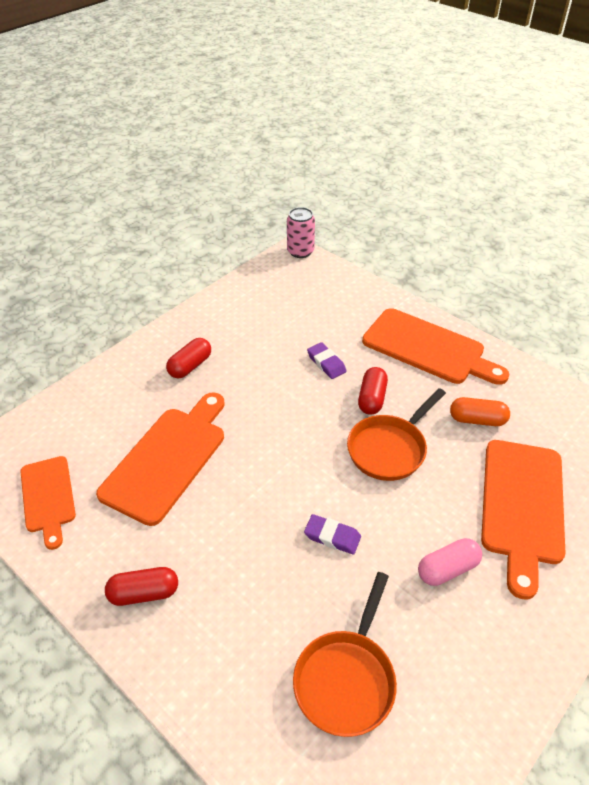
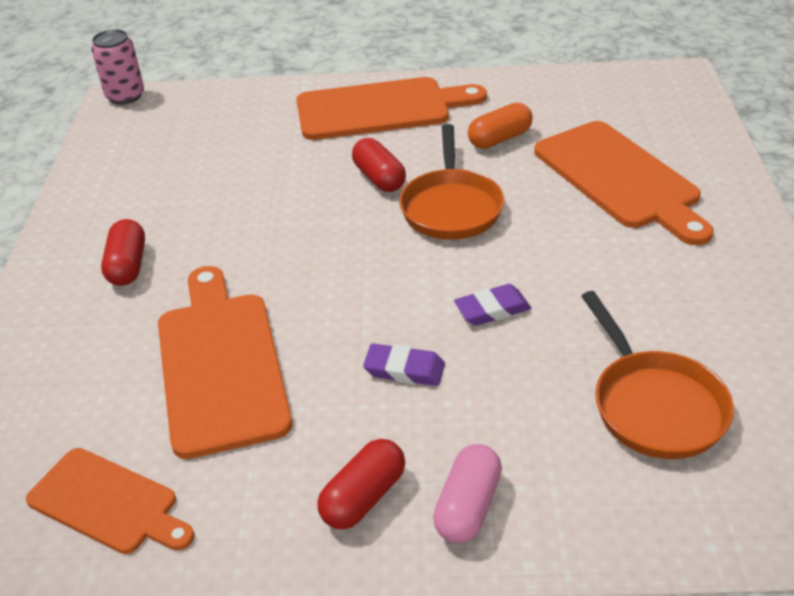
camera: 40 degrees left, 5 degrees down
purple eraser [307,342,347,379] -> purple eraser moved to [363,343,445,386]
pink capsule [418,538,482,586] -> pink capsule moved to [433,444,502,543]

